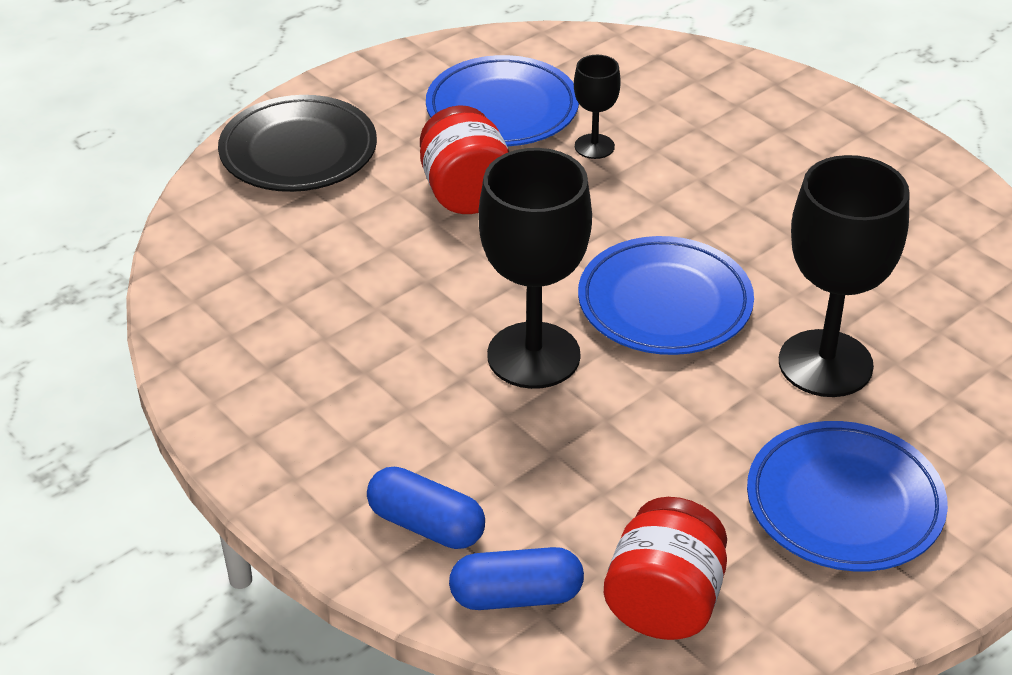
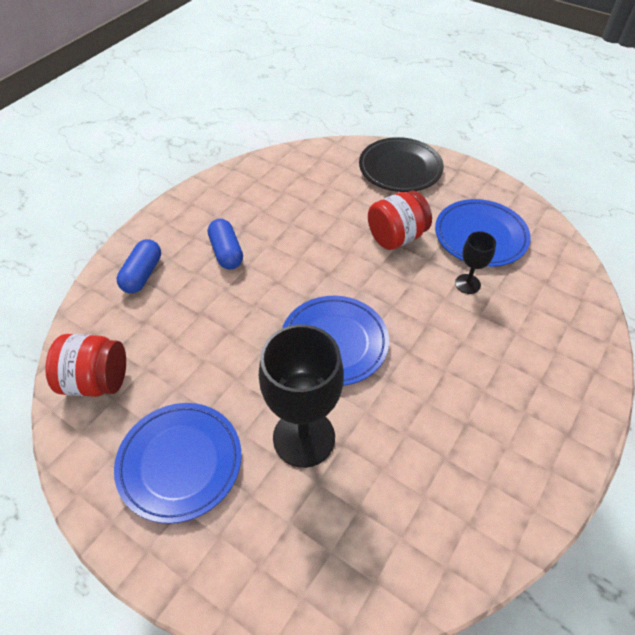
camera: 75 degrees right, 10 degrees up
blue capsule [449,547,584,610] -> blue capsule moved to [208,219,243,269]
black goblet [479,148,592,389] -> none

